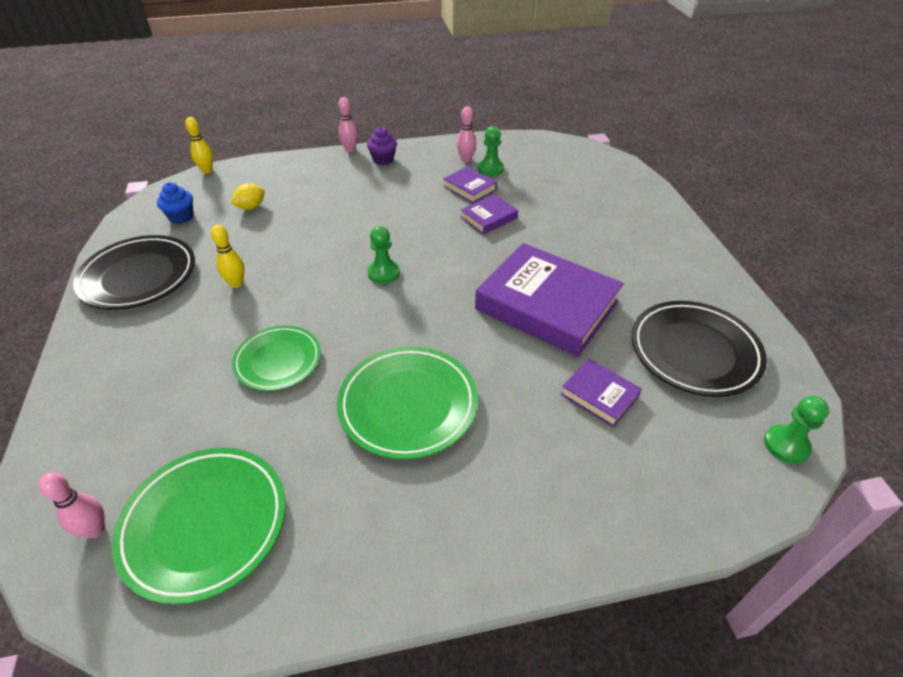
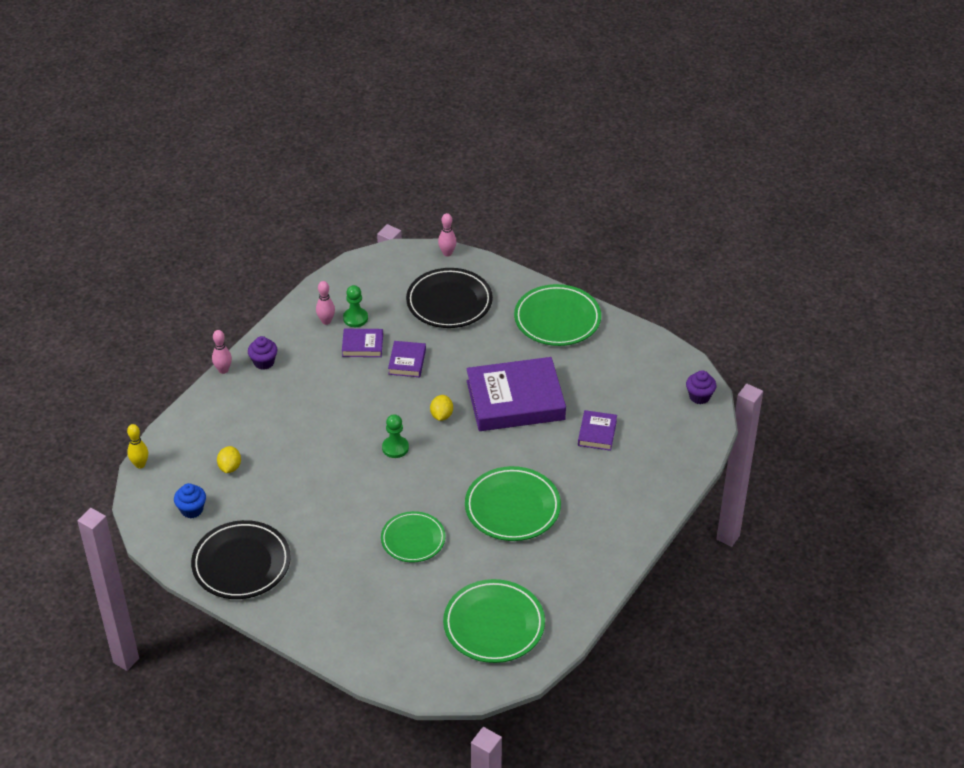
camera: 45 degrees left, 0 degrees up
pink bowling pin [38,472,105,538] -> pink bowling pin moved to [438,213,457,257]
yellow bowling pin [211,225,245,288] -> none
purple book [561,359,641,427] -> purple book turned 75 degrees counterclockwise [578,410,617,451]
black plate [632,301,767,397] -> black plate moved to [406,268,493,328]
green pawn [764,396,829,464] -> purple cupcake [686,370,716,404]
none -> yellow lemon [430,395,453,421]
none -> green plate [514,284,601,346]

